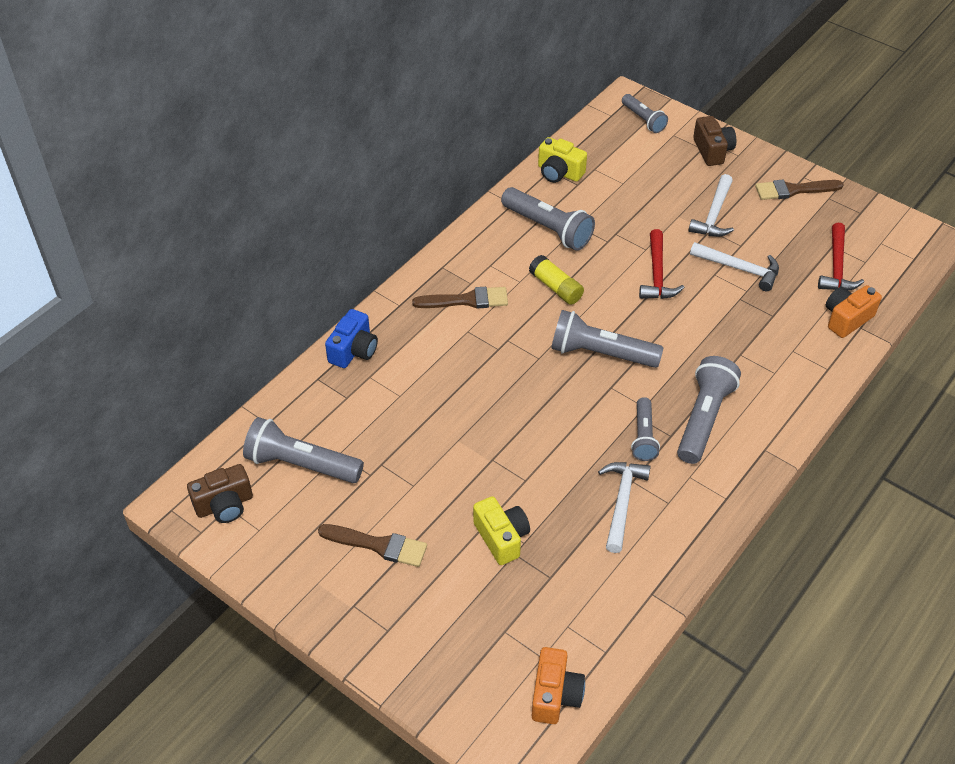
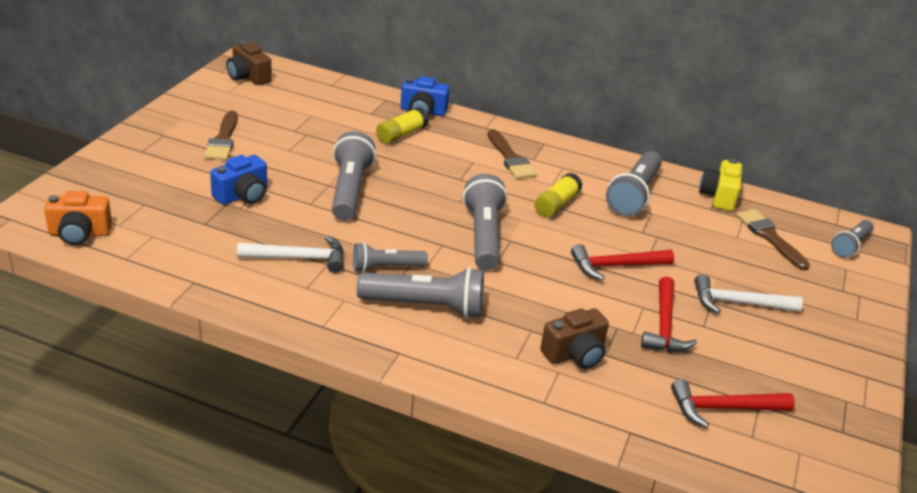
camera: 70 degrees right, 15 degrees down
grey flashlight [243,417,364,483] -> grey flashlight moved to [332,131,376,221]
yellow camera [473,496,530,565] -> blue camera [210,155,267,205]
white hammer [690,242,779,291] -> red hammer [641,277,697,352]
brown camera [693,116,736,166] -> brown camera moved to [540,309,609,369]
brown brush [755,180,844,200] -> brown brush moved to [737,209,810,270]
orange camera [826,285,882,338] -> none
none -> yellow glue stick [376,107,429,144]

